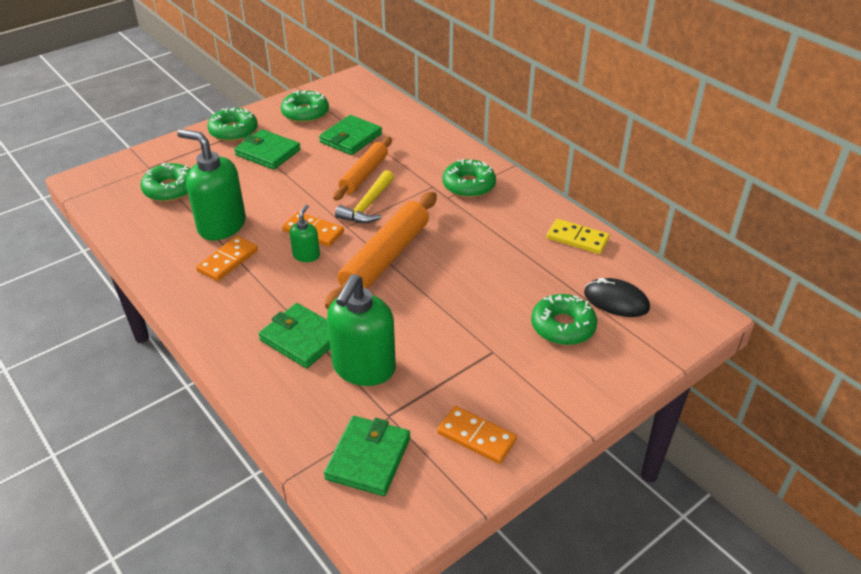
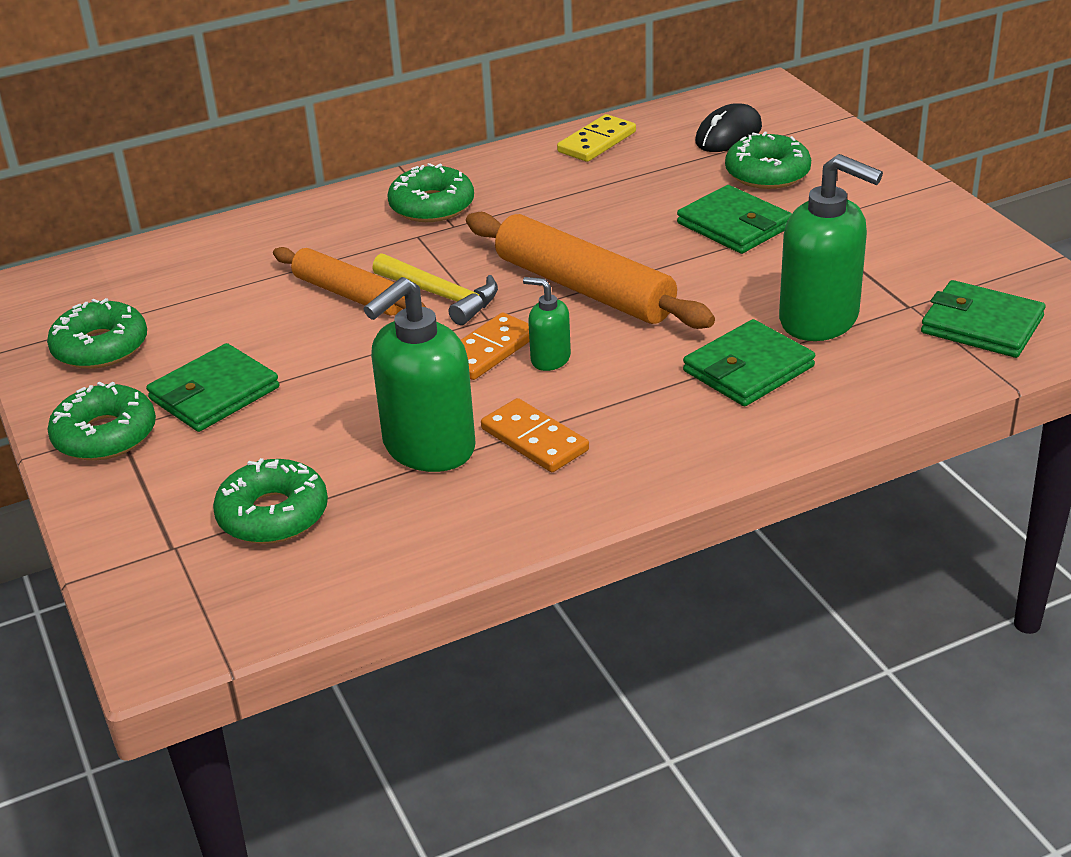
camera: 75 degrees left, 5 degrees down
green wallet [319,115,382,155] -> green wallet moved to [677,185,792,254]
orange domino [437,406,517,464] -> none

